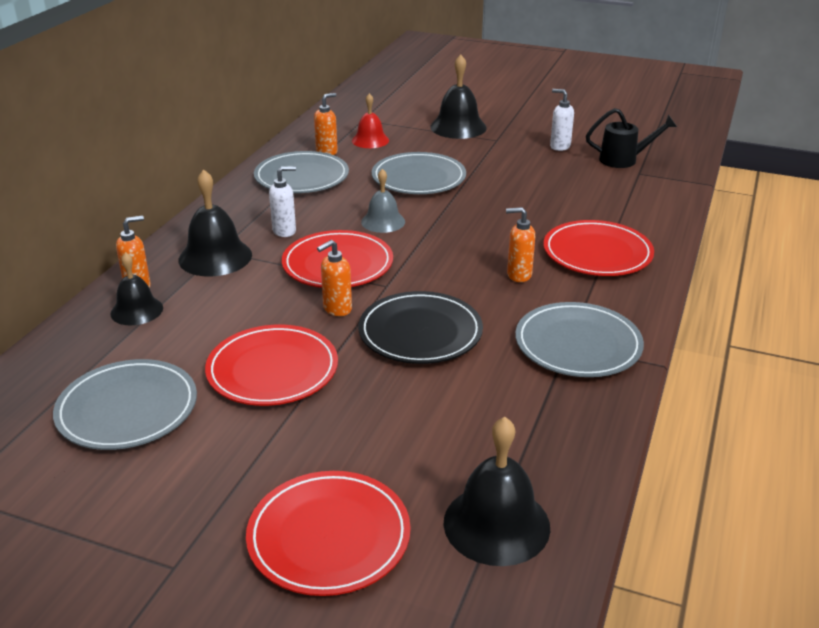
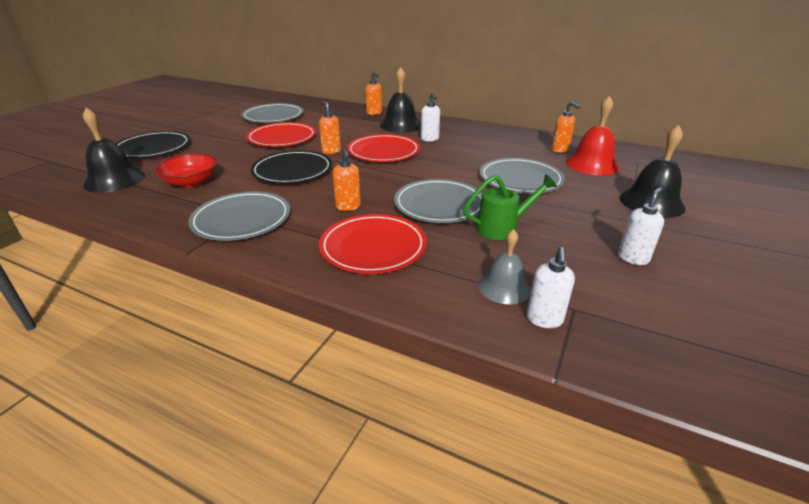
camera: 95 degrees right, 0 degrees up
black bell [110,252,163,325] -> none
red plate [246,471,411,596] -> black plate [115,131,190,158]
grey plate [254,151,349,193] -> grey plate moved to [394,179,482,223]
red bell [352,93,389,148] -> red bell [566,96,620,176], size x1.55
grey bell [361,169,405,233] -> grey bell moved to [478,229,531,304]
orange soap dispenser [506,207,535,282] -> orange soap dispenser turned 150 degrees clockwise [333,149,361,211]
black watering can [586,108,677,168] -> none
none -> red bowl [155,154,217,187]
none -> green watering can [463,174,557,240]
none -> white soap dispenser [527,247,575,328]

